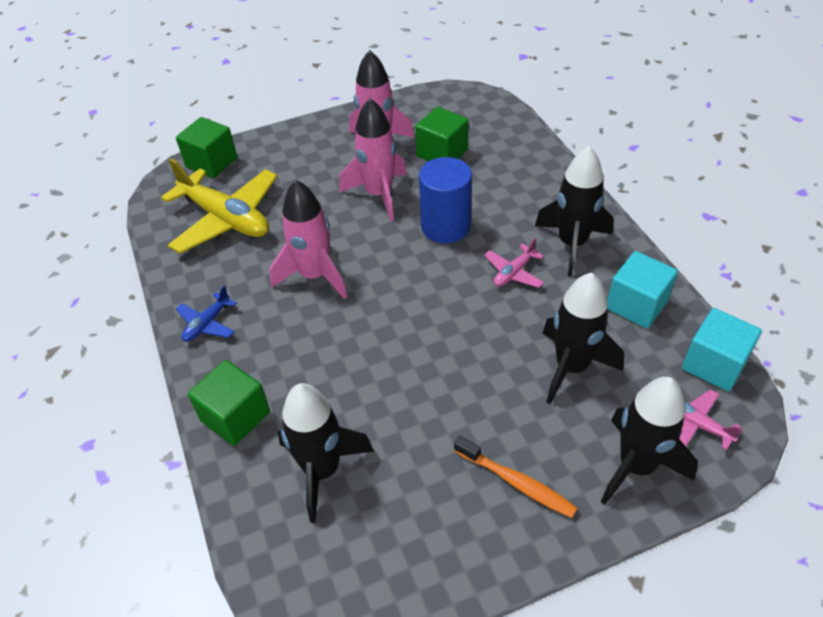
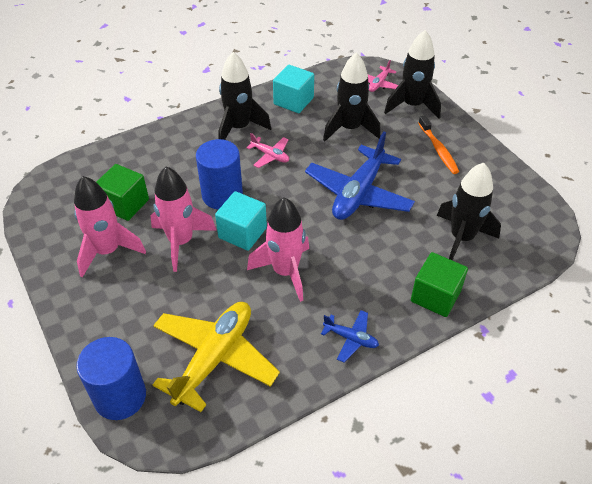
camera: 100 degrees left, 0 degrees up
green cube [176,117,237,178] -> blue cylinder [76,337,146,420]
orange toothbrush [454,436,577,518] -> orange toothbrush turned 135 degrees clockwise [418,115,459,174]
turquoise cube [682,308,762,391] -> turquoise cube moved to [215,191,267,251]
none -> blue plane [305,131,415,220]

